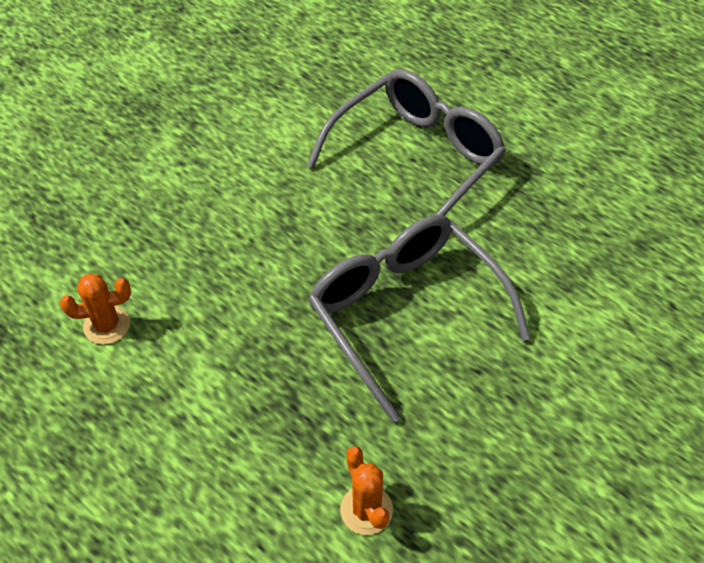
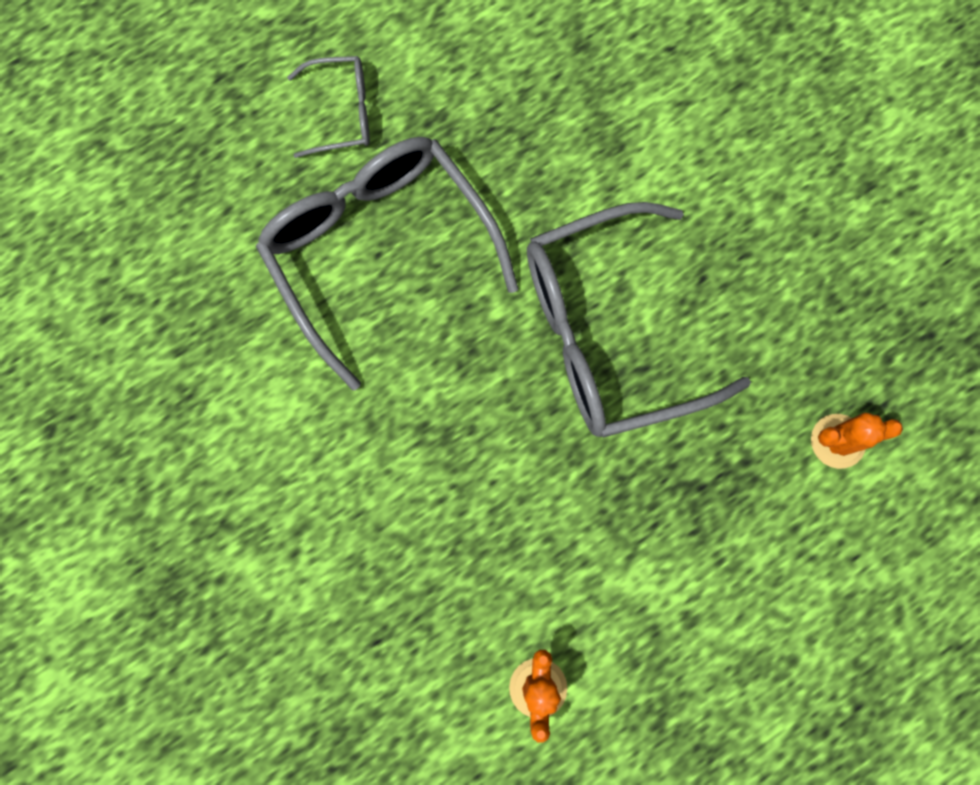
camera: 75 degrees left, 25 degrees up
none -> grey glasses [287,56,370,158]

